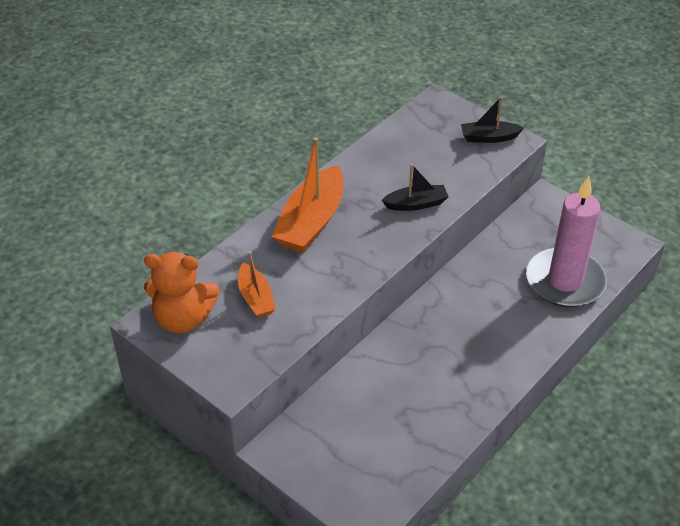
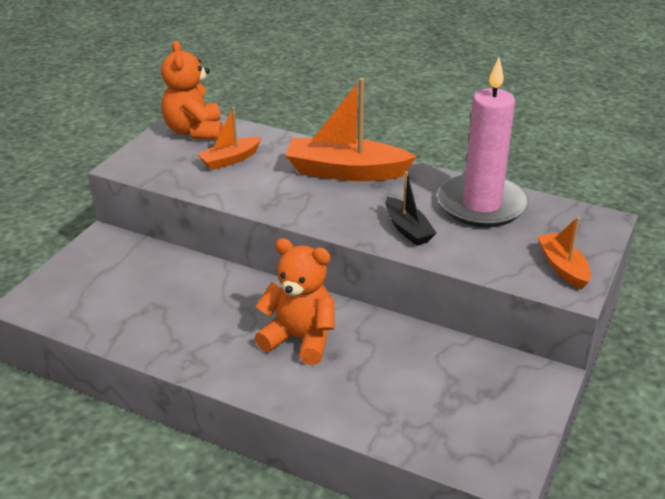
camera: 75 degrees right, 10 degrees down
black boat [461,97,524,143] -> orange boat [537,217,591,290]
pink candle [526,176,607,307] -> pink candle moved to [437,57,529,227]
none -> orange teddy bear [255,238,335,365]

